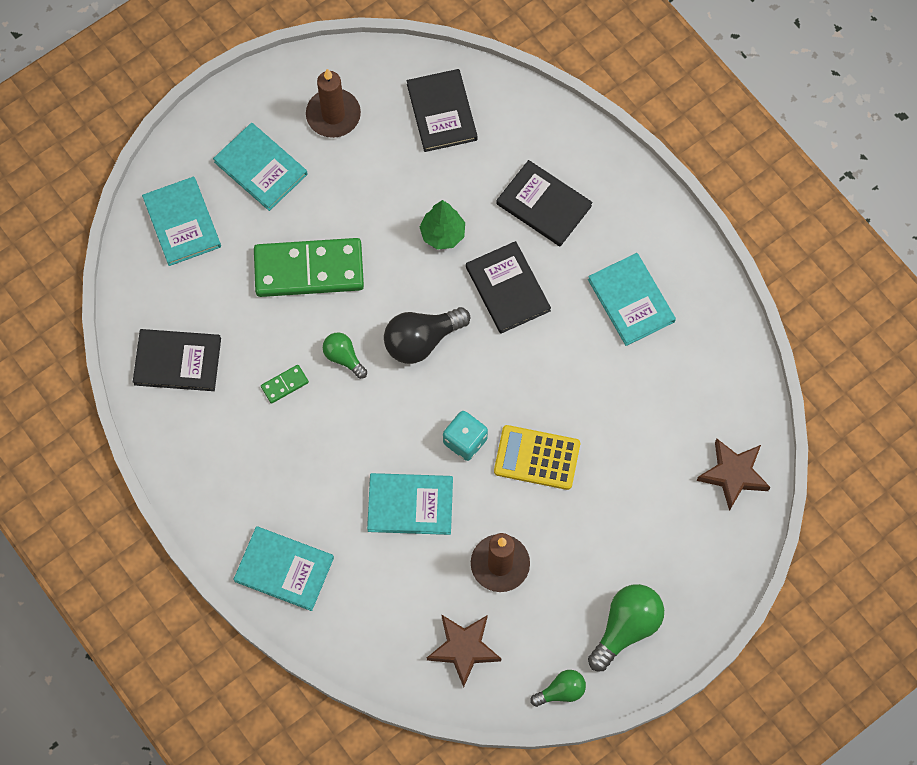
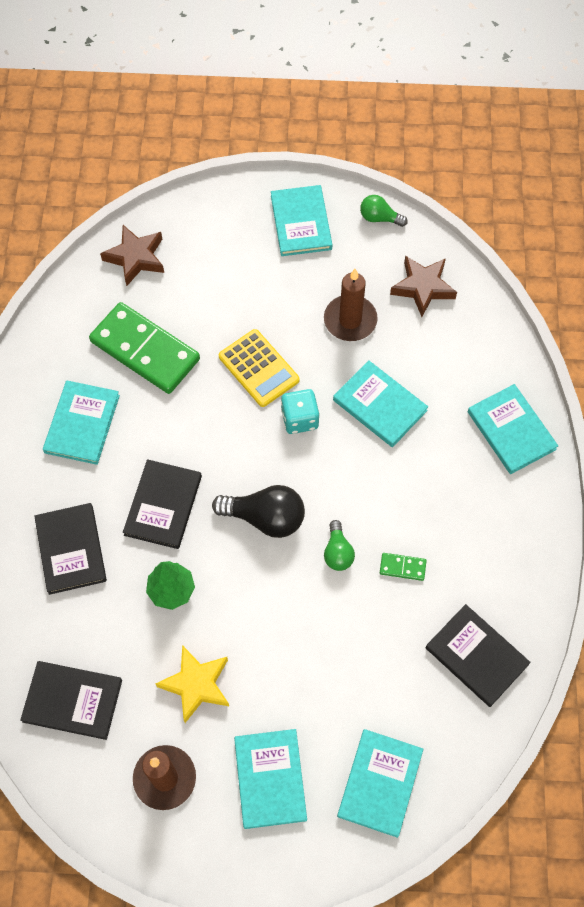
camera: 140 degrees left, 5 degrees down
green domino [254,238,364,297] -> green domino moved to [89,302,200,394]
black book [407,69,477,152] -> black book turned 75 degrees clockwise [20,661,122,740]
green light bulb [588,584,664,671] -> turquoise book [271,185,332,256]
none -> yellow star [156,645,229,723]

